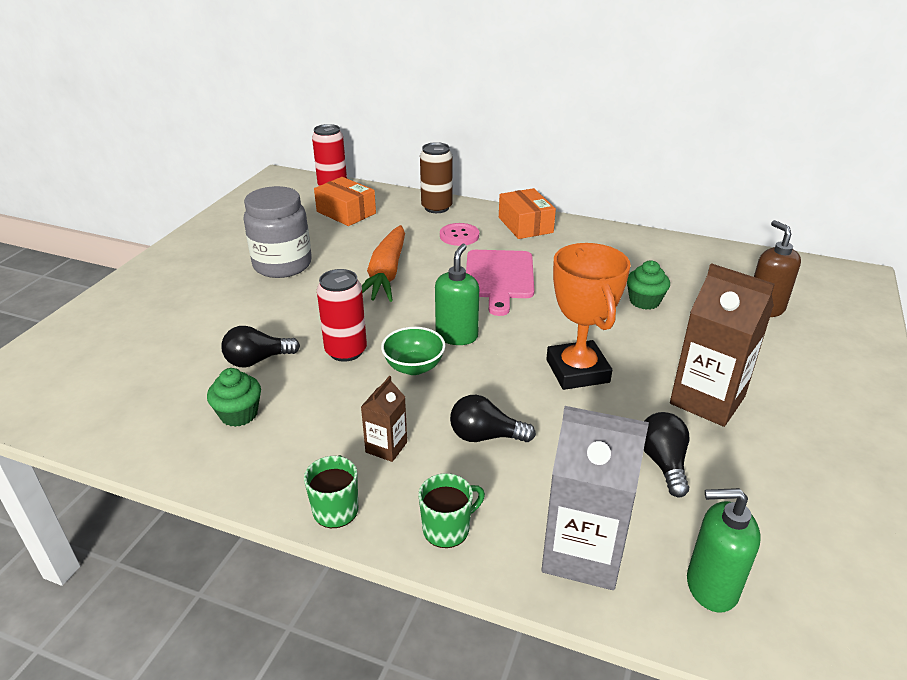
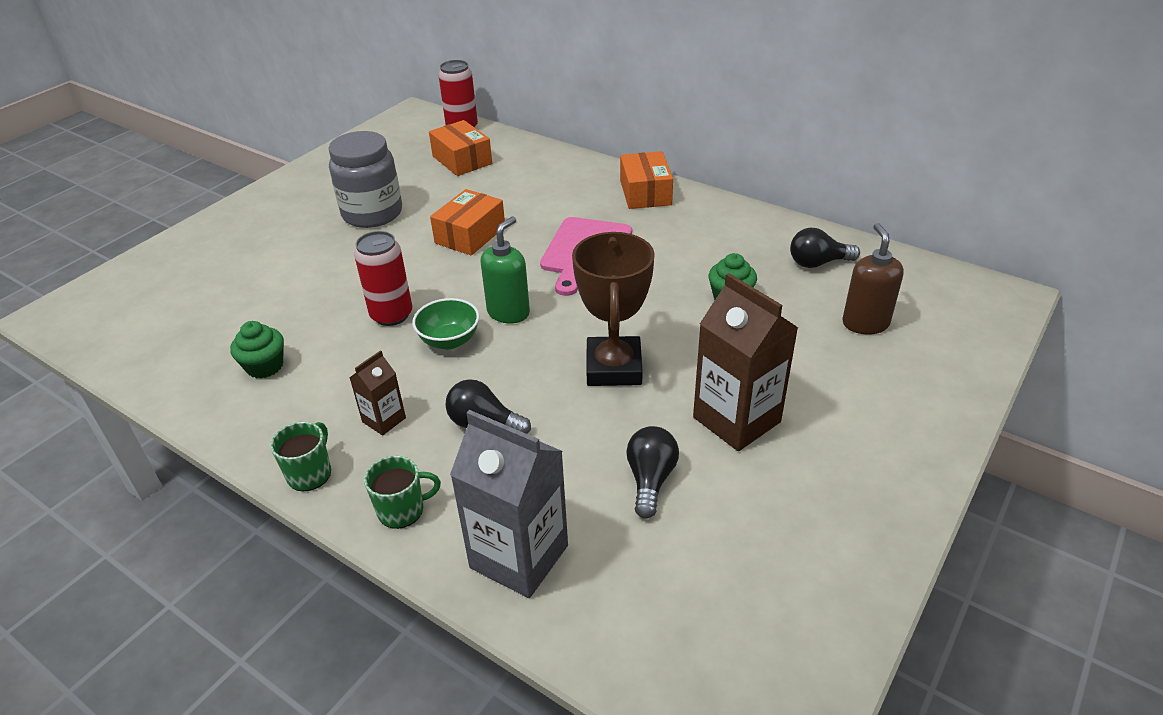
camera: 15 degrees right, 5 degrees up
black light bulb [221,326,300,367] -> black light bulb moved to [790,228,860,268]
orange carrot [362,225,405,302] -> orange box [430,189,505,255]
brown can [420,142,452,213] -> none
pink button [440,223,479,246] -> none
orange trophy [546,243,631,390] -> brown trophy [572,232,655,386]
green soap dispenser [687,488,761,613] -> none

